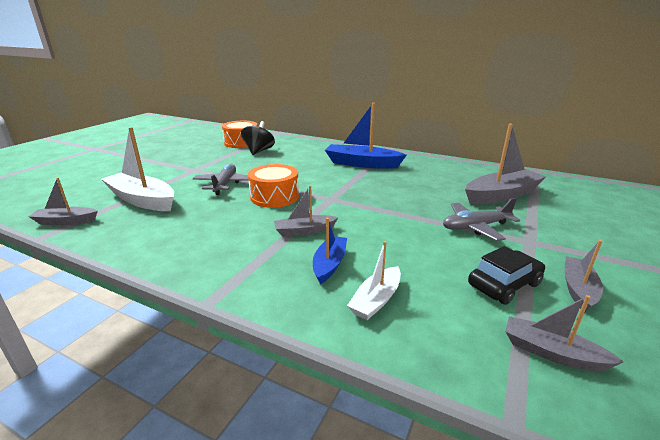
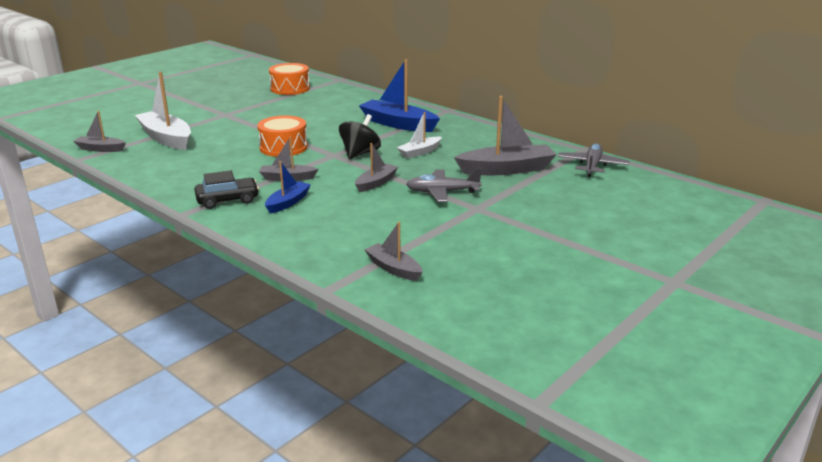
camera: 15 degrees right, 0 degrees up
grey plane [193,164,249,195] -> grey plane moved to [558,143,629,177]
black spinning top [241,121,275,155] -> black spinning top moved to [339,114,381,159]
white boat [347,241,401,320] -> white boat moved to [397,112,442,158]
black car [468,246,545,305] -> black car moved to [194,171,259,209]
grey boat [564,240,603,312] -> grey boat moved to [355,143,398,192]

